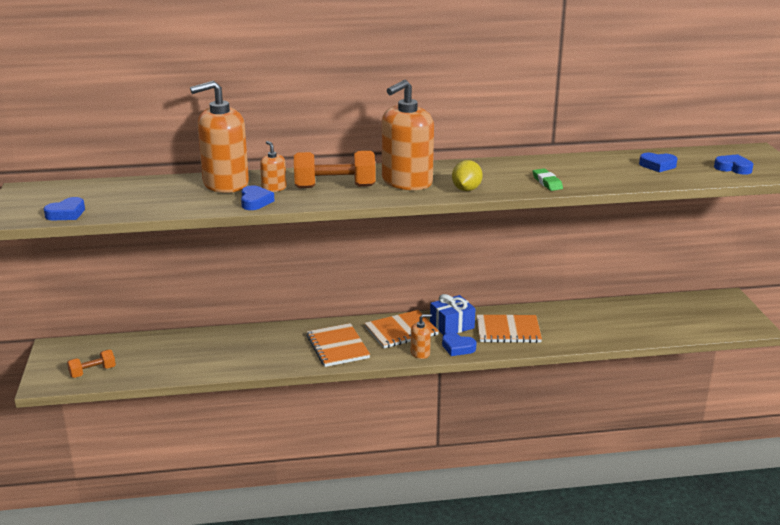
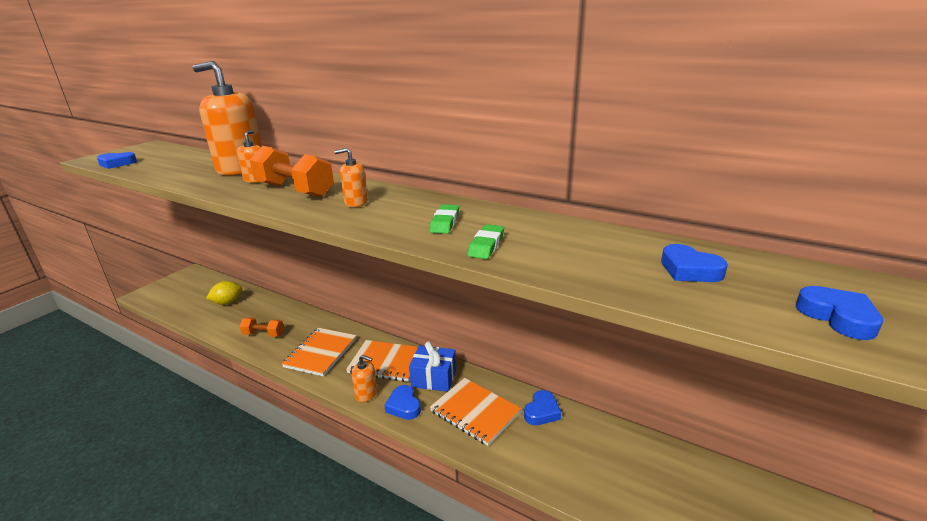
camera: 40 degrees right, 0 degrees up
orange dumbbell [67,350,116,378] -> orange dumbbell moved to [240,318,284,337]
blue heart [241,185,274,210] -> blue heart moved to [524,390,561,425]
orange soap dispenser [382,80,434,190] -> orange soap dispenser [334,148,368,207], size x0.45
yellow lemon [452,160,483,191] -> yellow lemon moved to [206,281,242,305]
none -> green eraser [430,205,459,234]

